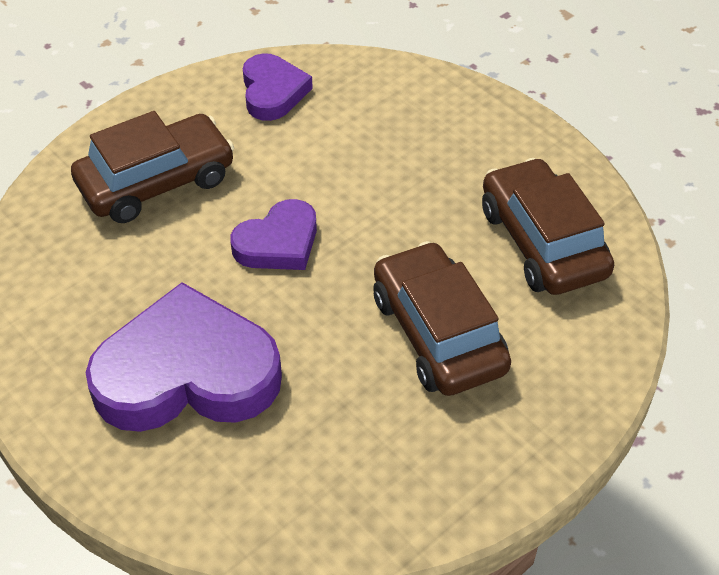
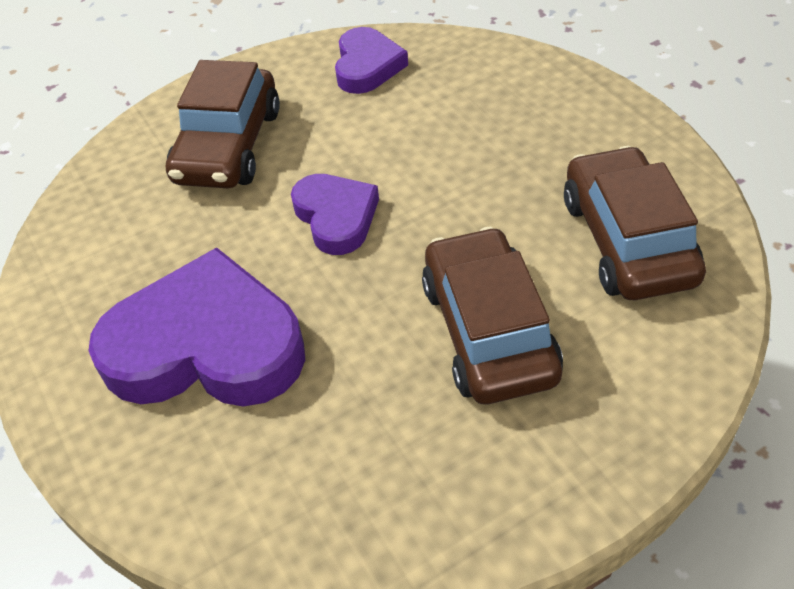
camera: 15 degrees right, 0 degrees up
brown car [71,111,234,223] -> brown car turned 120 degrees clockwise [166,60,280,188]
purple heart [230,199,317,270] -> purple heart turned 90 degrees counterclockwise [291,174,379,255]

